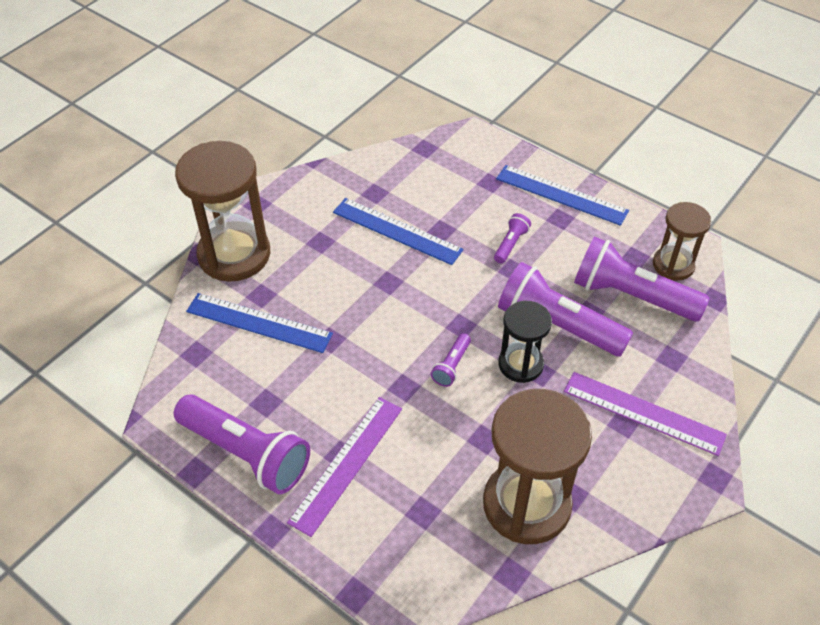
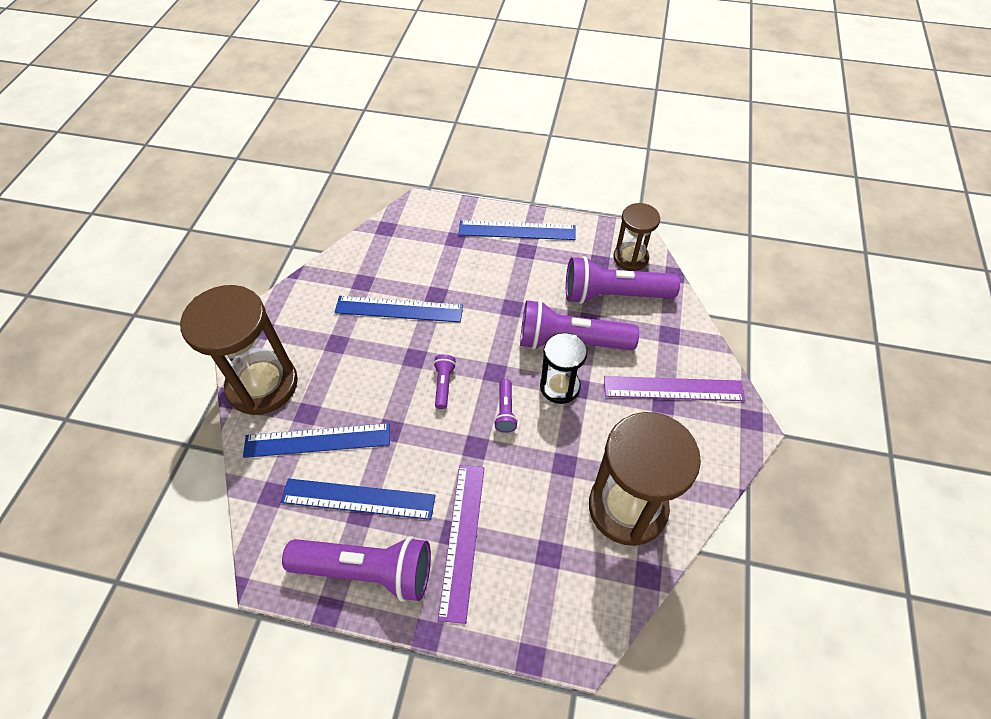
camera: 25 degrees left, 5 degrees up
purple flashlight [494,213,531,264] -> purple flashlight moved to [433,354,456,409]
none -> blue ruler [281,478,435,520]

